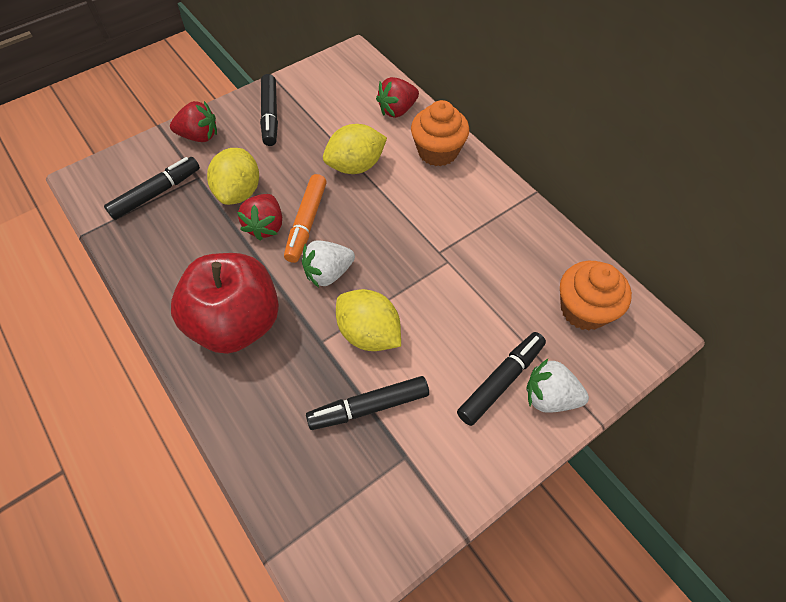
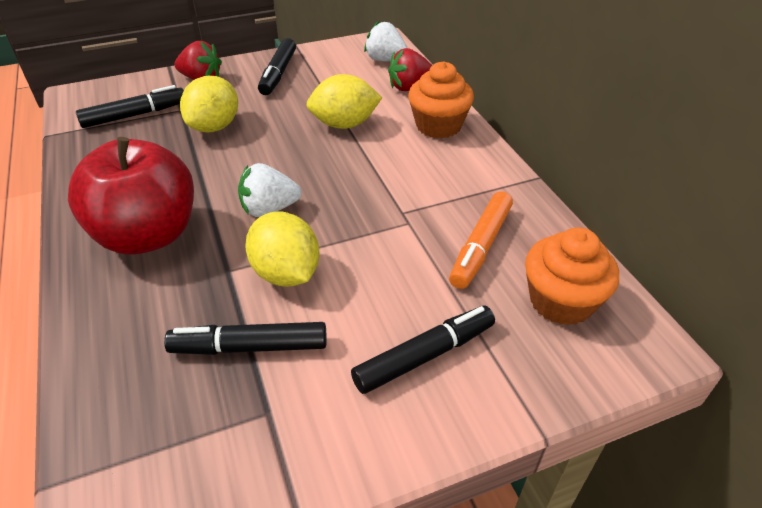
camera: 15 degrees right, 15 degrees down
red strawberry [237,194,282,241] -> none
orange marker [284,174,327,263] -> orange marker moved to [449,191,513,289]
white strawberry [526,359,589,413] -> white strawberry moved to [364,21,407,61]

